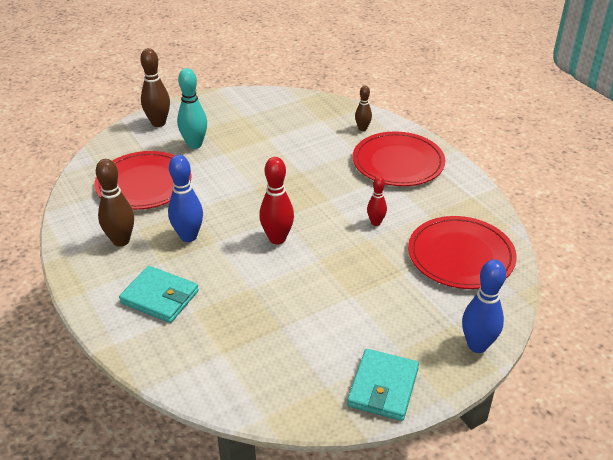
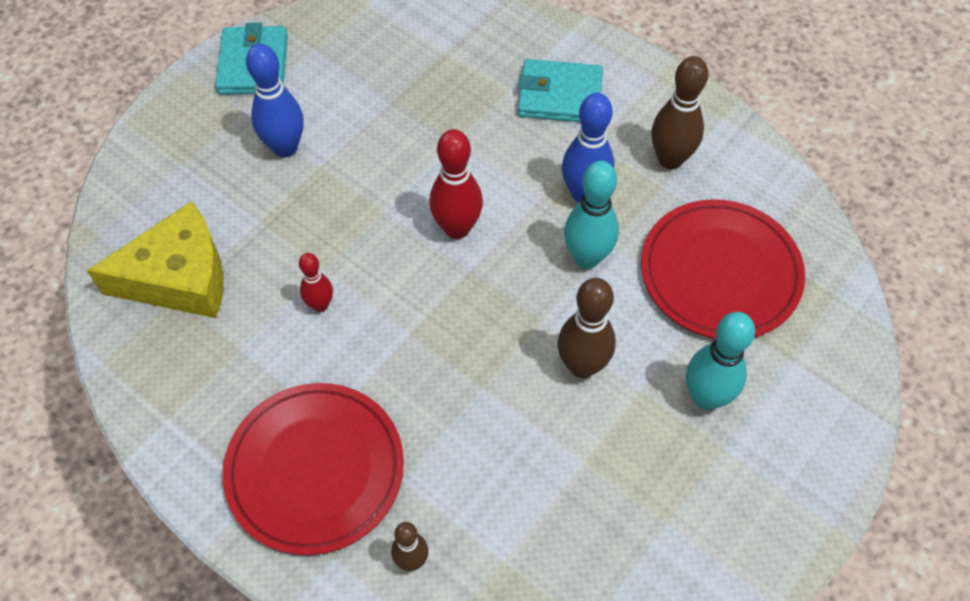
camera: 160 degrees right, 20 degrees up
brown bowling pin [140,48,170,127] -> brown bowling pin moved to [558,278,616,378]
red plate [408,216,517,289] -> yellow cheese [87,201,224,318]
blue bowling pin [462,260,506,353] -> blue bowling pin moved to [246,44,304,158]
none -> turquoise bowling pin [564,161,619,269]

